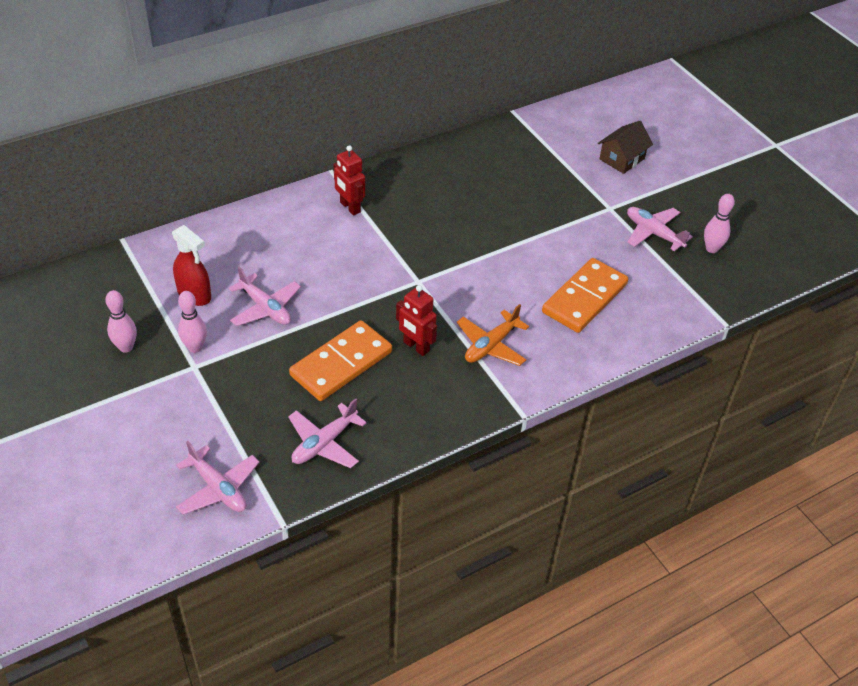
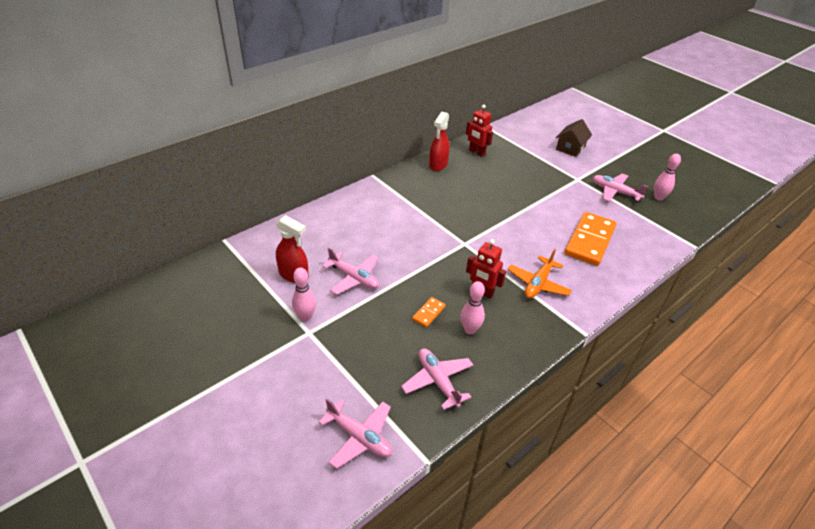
camera: 10 degrees left, 5 degrees down
pink bowling pin [105,290,137,353] -> pink bowling pin moved to [461,281,485,334]
pink plane [288,398,367,468] -> pink plane turned 120 degrees clockwise [401,348,473,410]
orange domino [289,320,392,401] -> orange domino [412,297,446,327], size x0.44
red robot [334,145,365,215] -> red robot moved to [466,105,493,157]
none -> red spray bottle [429,112,450,171]

